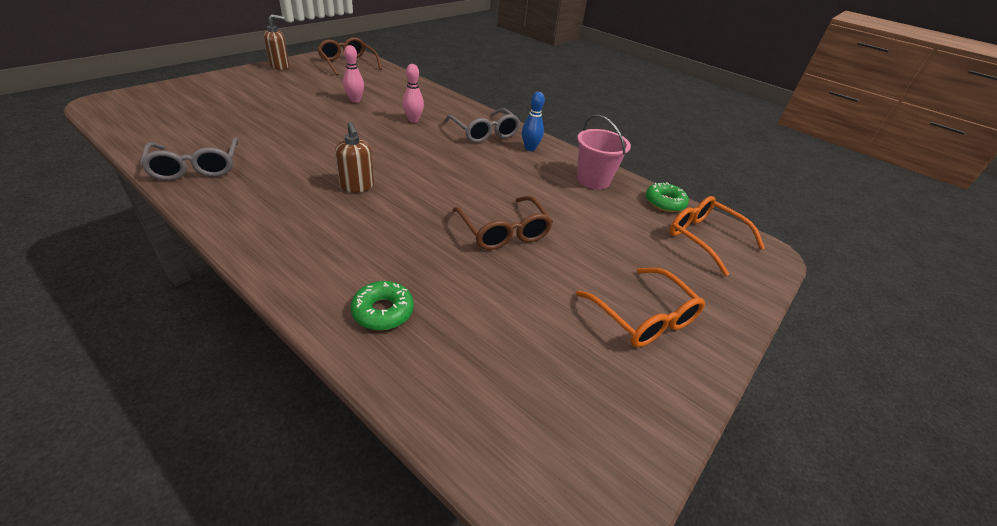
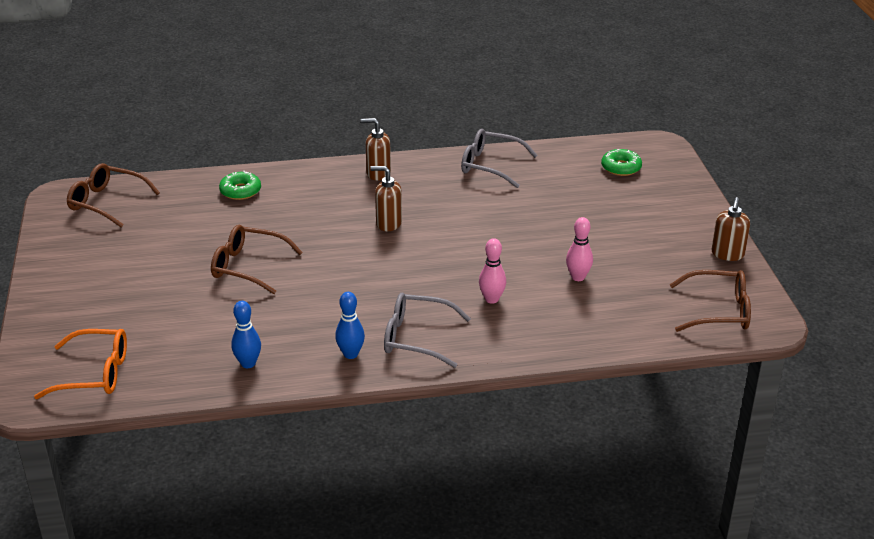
camera: 135 degrees right, 5 degrees down
orange glasses [576,268,705,347] -> none
pink bucket [577,115,631,189] -> blue bowling pin [231,301,261,368]
green donut [646,182,689,212] -> green donut moved to [601,149,642,176]
none -> brown glasses [67,163,160,227]
none -> brown soap dispenser [361,118,391,181]

